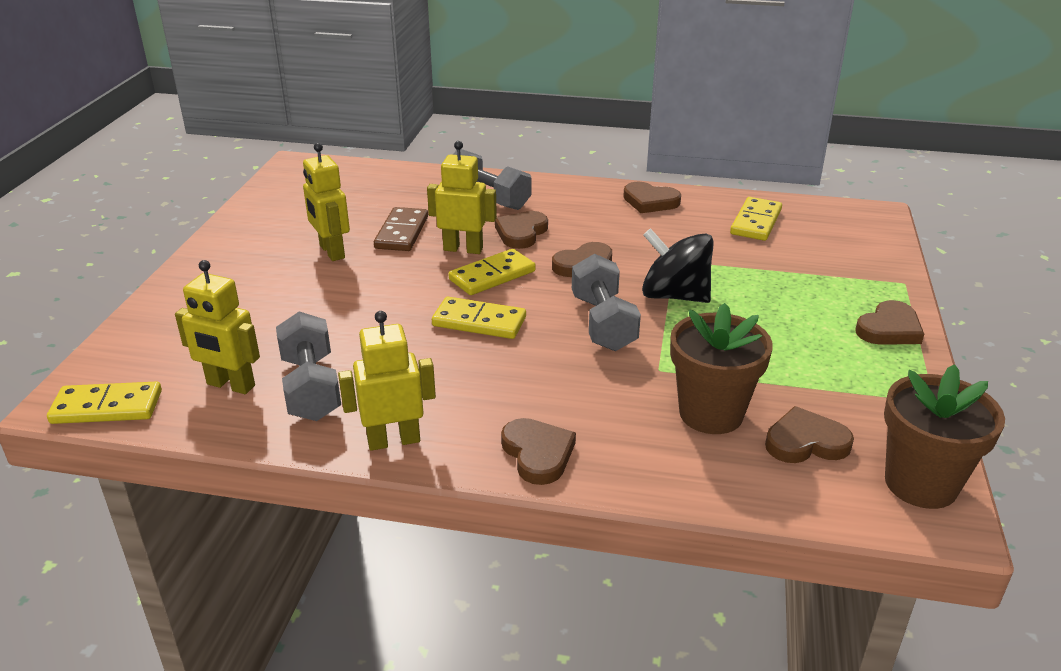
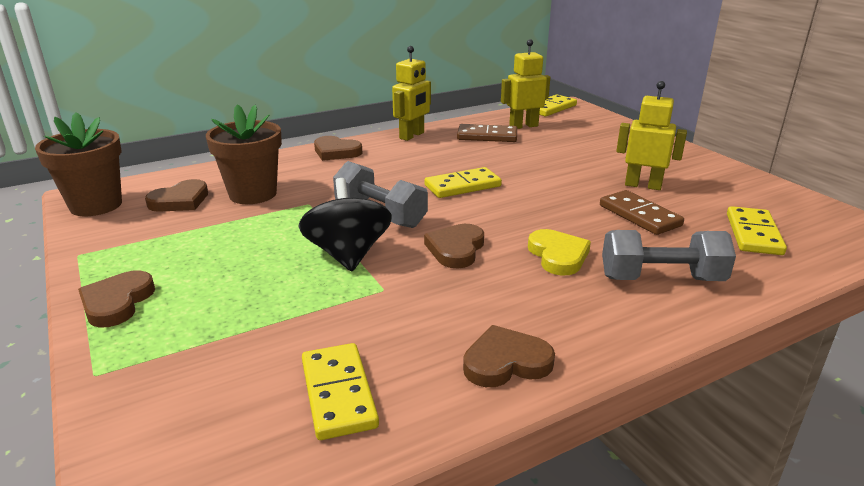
camera: 140 degrees right, 5 degrees down
grey dumbbell [276,311,341,421] -> brown domino [457,124,517,142]
yellow robot [427,141,497,254] -> none
yellow domino [449,249,536,295] -> yellow domino moved to [727,206,787,255]
brown heart [495,211,548,249] -> yellow heart [528,229,591,276]
black spinning top [642,228,714,303] -> black spinning top turned 90 degrees counterclockwise [298,178,392,272]

